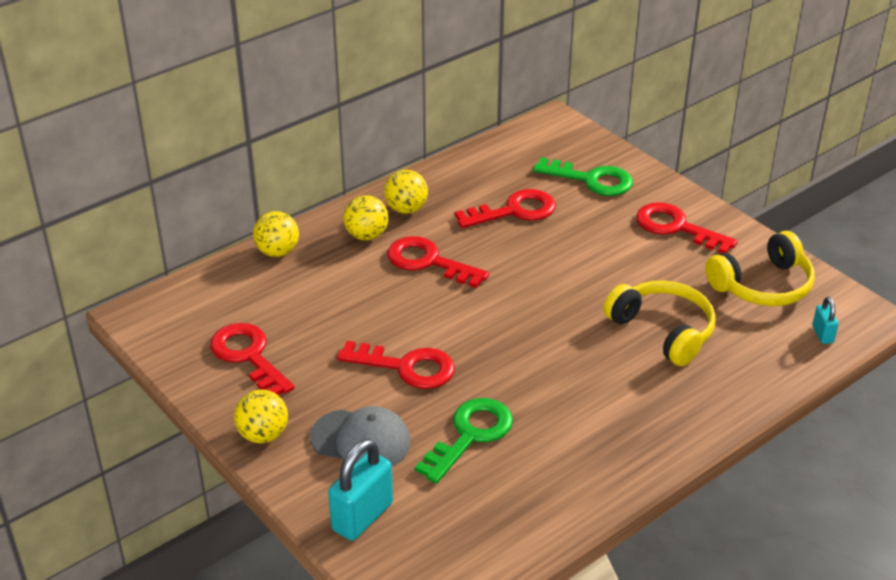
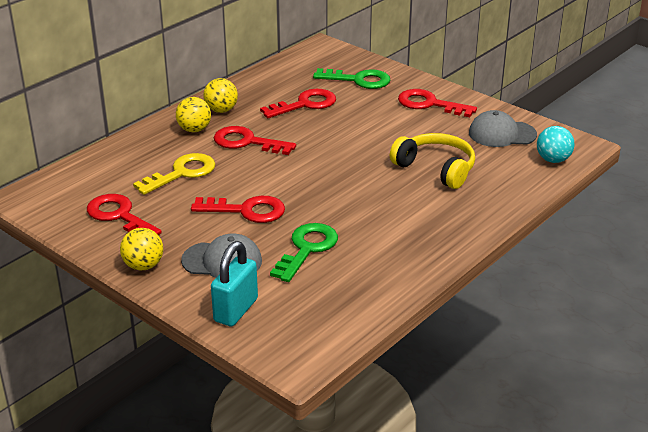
camera: 10 degrees left, 5 degrees down
yellow ball [253,211,299,257] -> none
yellow headphones [705,231,815,306] -> grey cap [469,110,537,147]
turquoise padlock [812,297,839,344] -> turquoise ball [537,126,575,163]
none -> yellow key [133,153,215,195]

